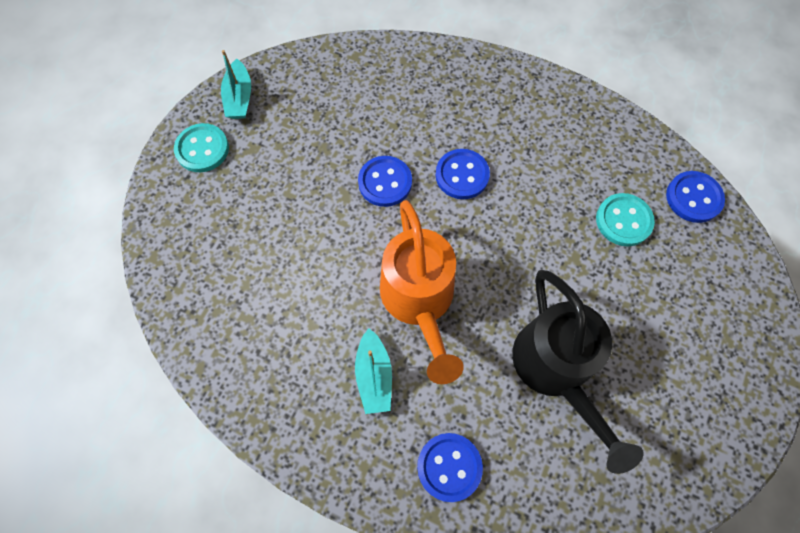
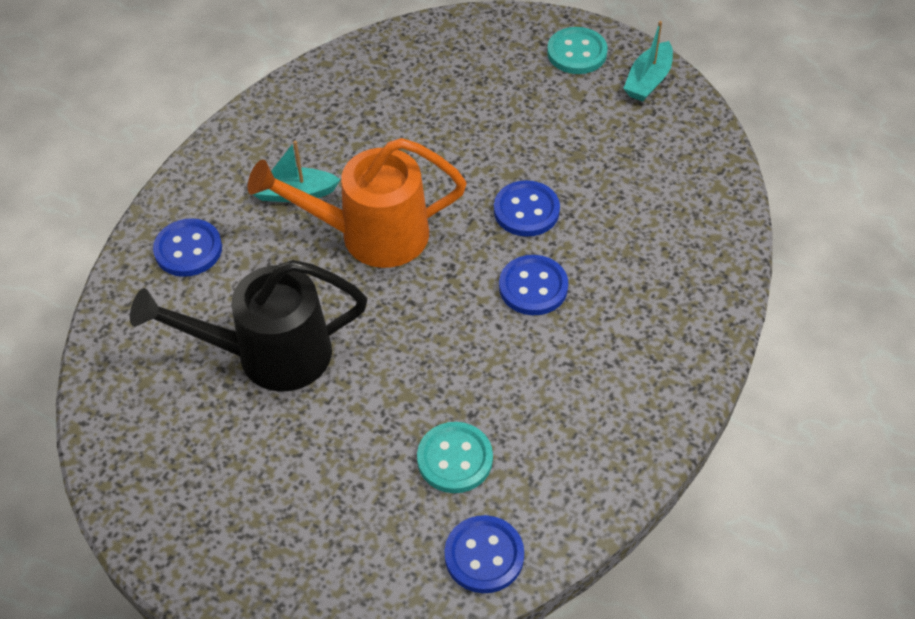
camera: 95 degrees right, 15 degrees down
turquoise boat [221,50,251,119] -> turquoise boat turned 60 degrees counterclockwise [623,21,673,102]

